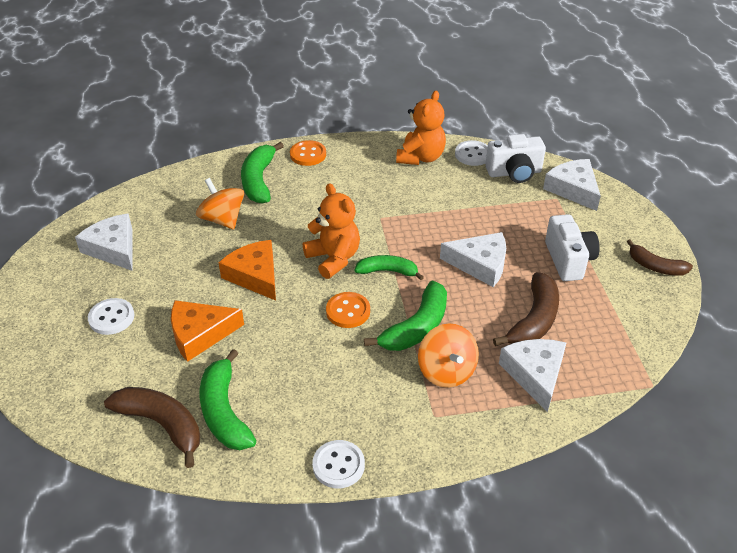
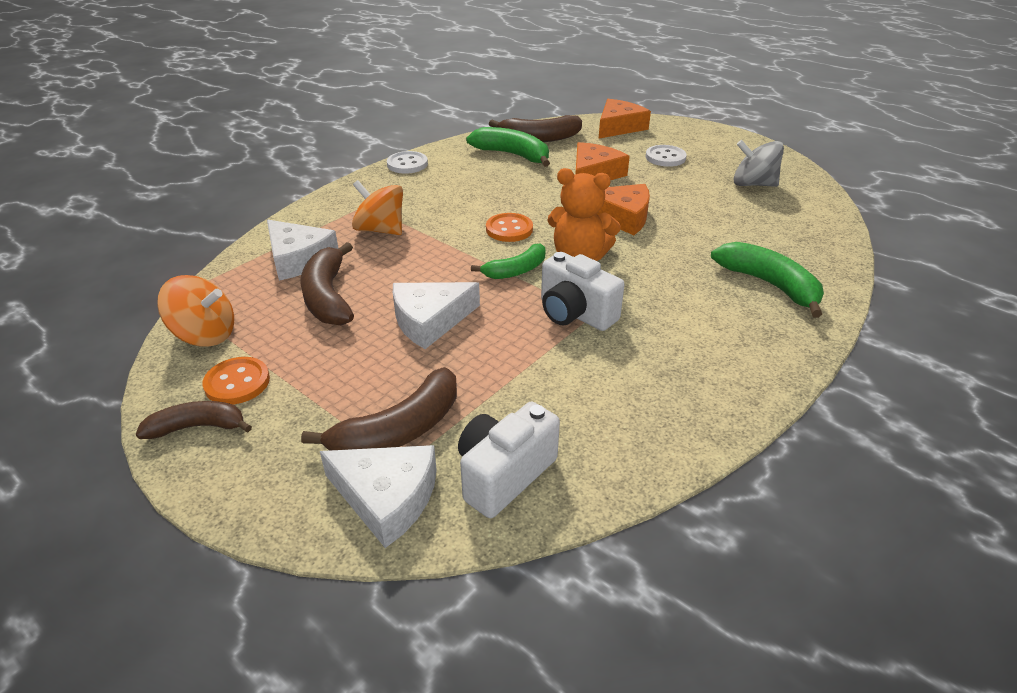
camera: 140 degrees right, 5 degrees down
white cheese [75,214,132,271] -> grey spinning top [734,140,784,187]
orange spinning top [196,178,244,229] -> orange spinning top moved to [157,275,234,347]
orange button [290,140,326,166] -> orange button moved to [202,357,270,405]
green banana [364,280,447,351] -> none
orange teddy bear [396,90,446,165] -> none
white button [455,140,488,166] -> none
white camera [545,214,600,281] -> white camera moved to [541,252,625,331]
none -> brown banana [301,367,457,451]
none -> orange cheese [598,99,651,139]

